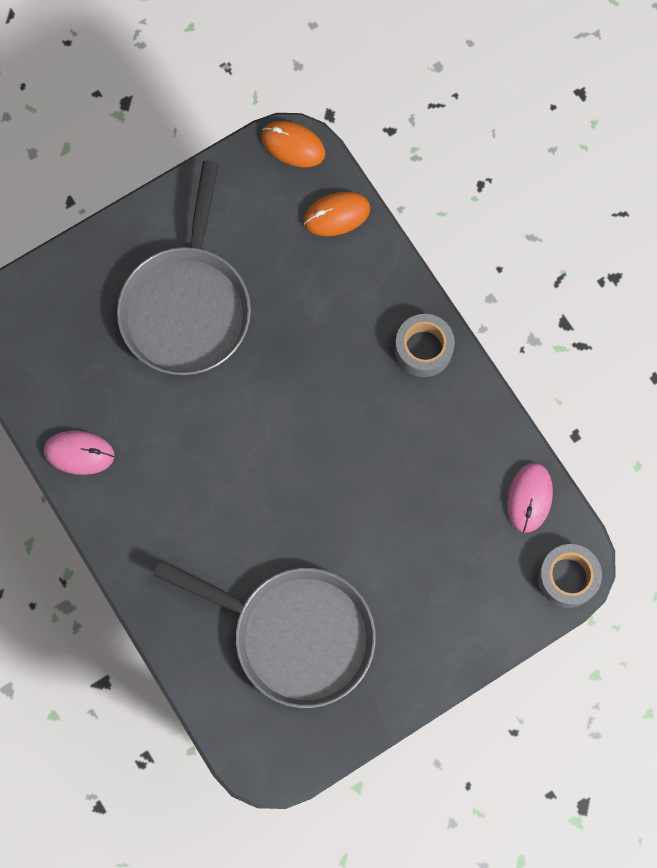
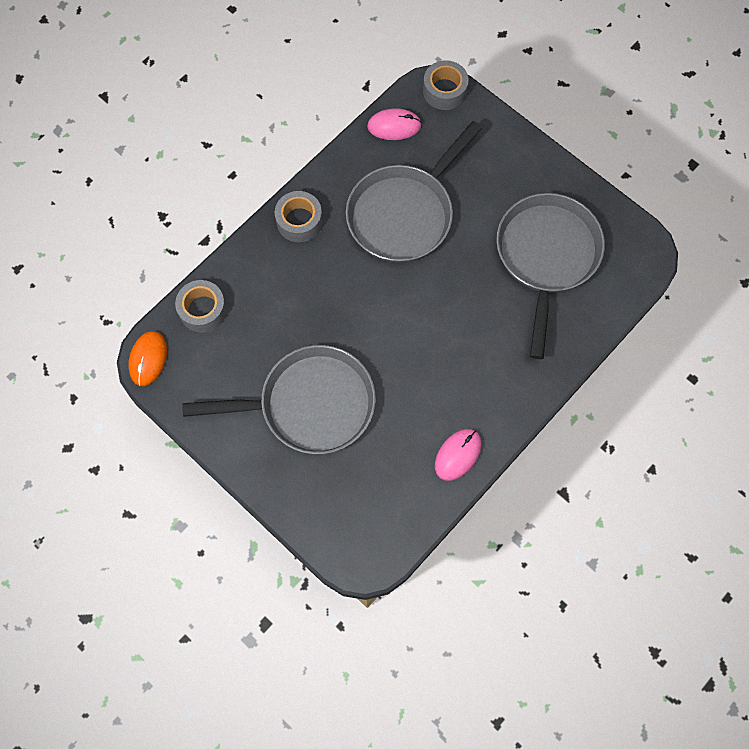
camera: 105 degrees left, 5 degrees down
pink mouse [44,431,114,475] -> pink mouse turned 45 degrees clockwise [435,429,481,481]
orange mouse [304,192,370,236] -> grey tape [175,280,227,333]
none -> grey pan [346,121,482,263]

